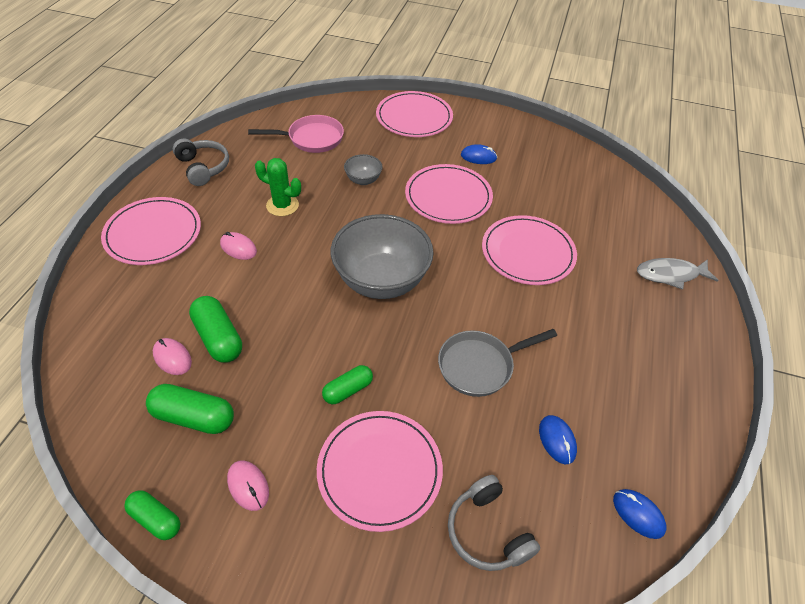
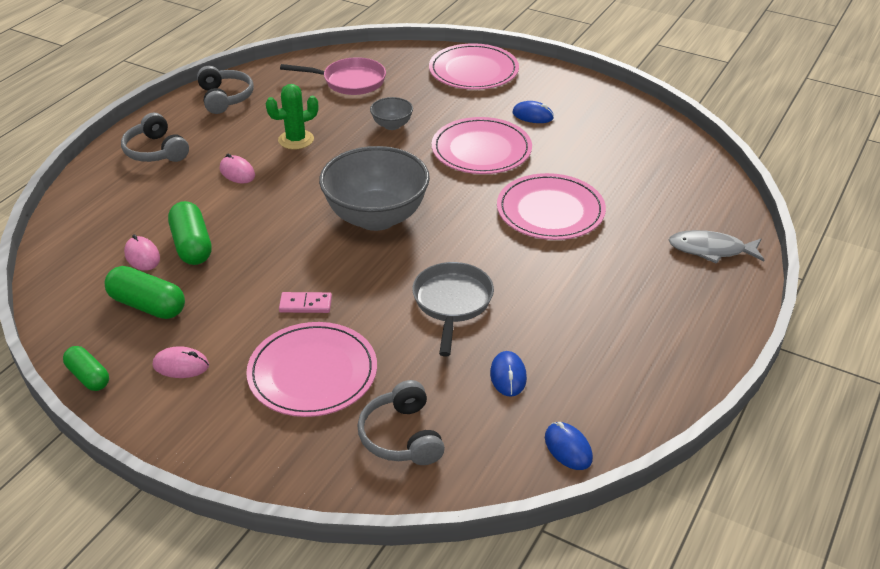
camera: 15 degrees right, 10 degrees down
pink plate [101,197,201,265] -> grey headphones [121,113,189,162]
pink mouse [227,461,269,511] -> pink mouse turned 60 degrees counterclockwise [153,346,209,378]
green cactus [255,158,301,216] -> green cactus turned 60 degrees counterclockwise [266,84,318,150]
green capsule [322,365,373,404] -> pink domino [279,292,332,313]
grey pan [438,329,557,397] -> grey pan turned 105 degrees clockwise [412,262,494,357]

